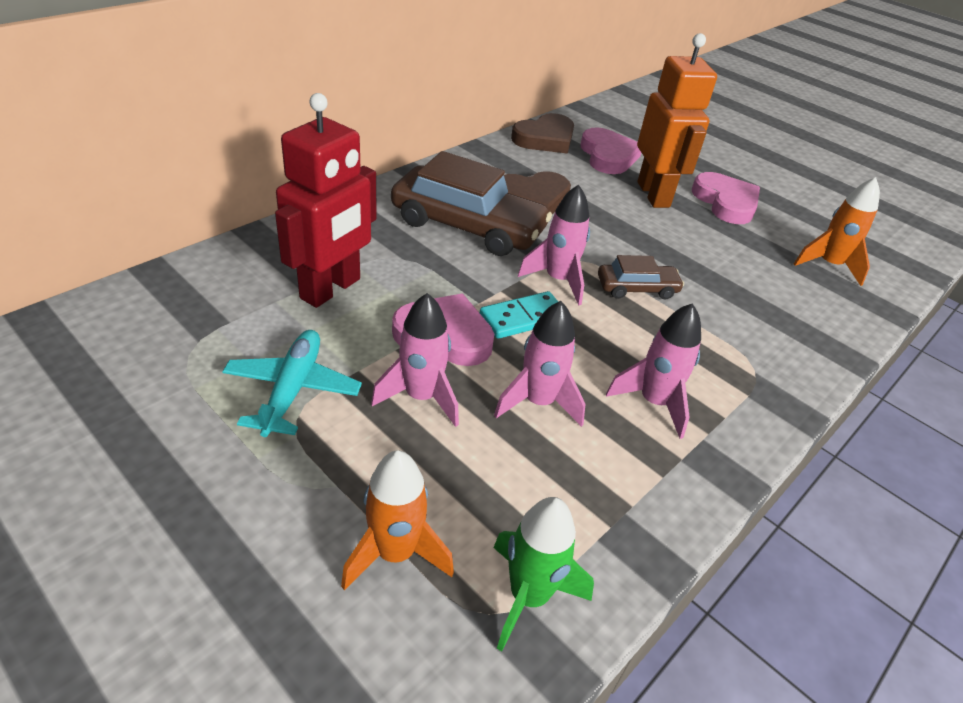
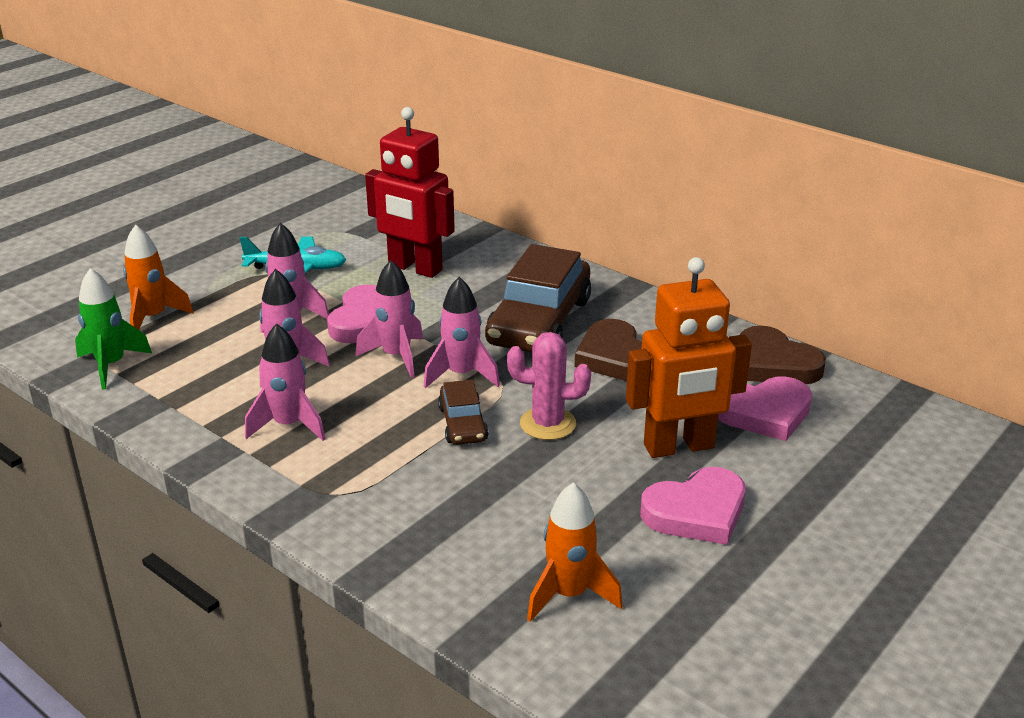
camera: 90 degrees right, 10 degrees down
turquoise domino [480,291,558,339] -> pink rocket [356,260,423,378]
none -> pink cactus [507,332,591,440]

